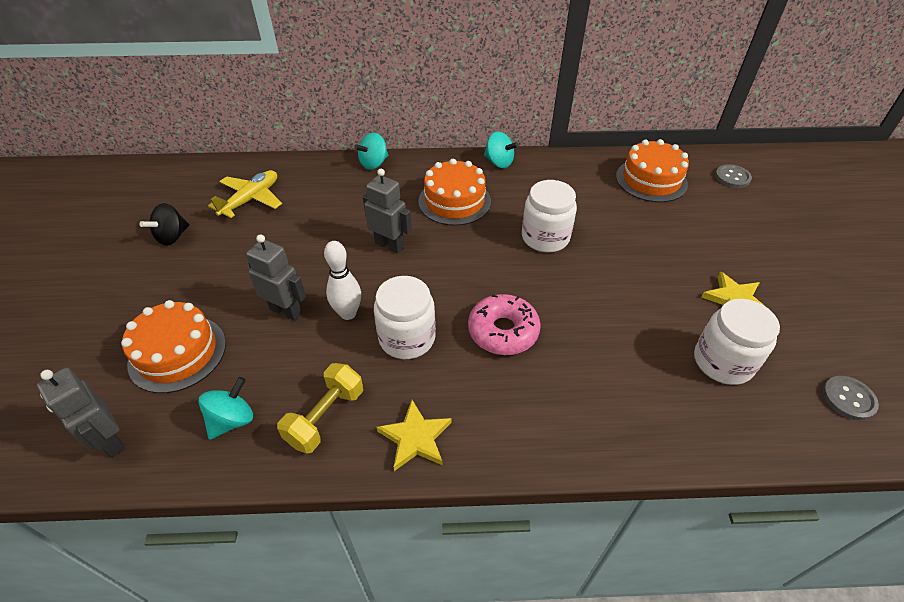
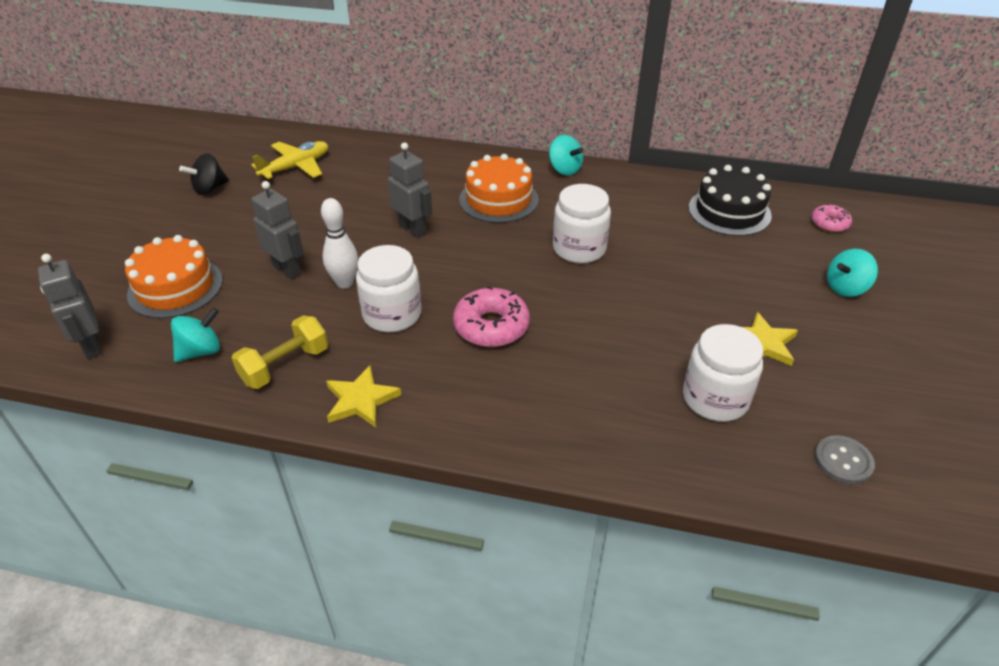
camera: 15 degrees right, 5 degrees down
turquoise spinning top [354,132,388,170] -> turquoise spinning top moved to [827,249,878,297]
orange cake [616,139,689,202] -> black cake [689,165,772,236]
grey button [715,164,752,188] -> pink donut [811,204,852,232]

